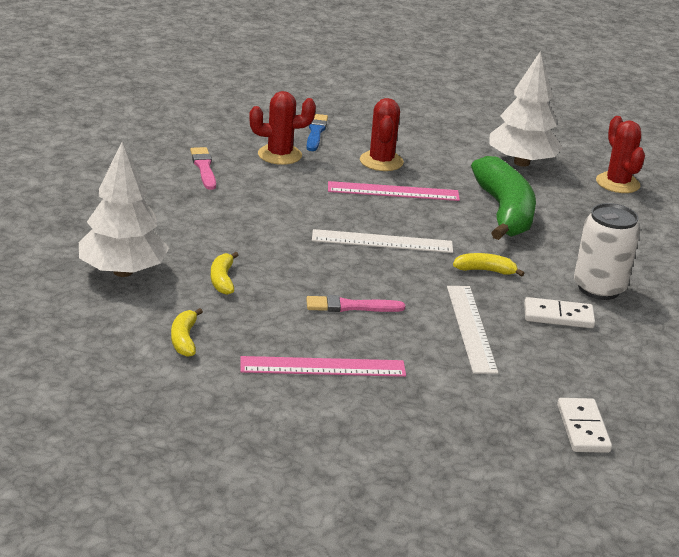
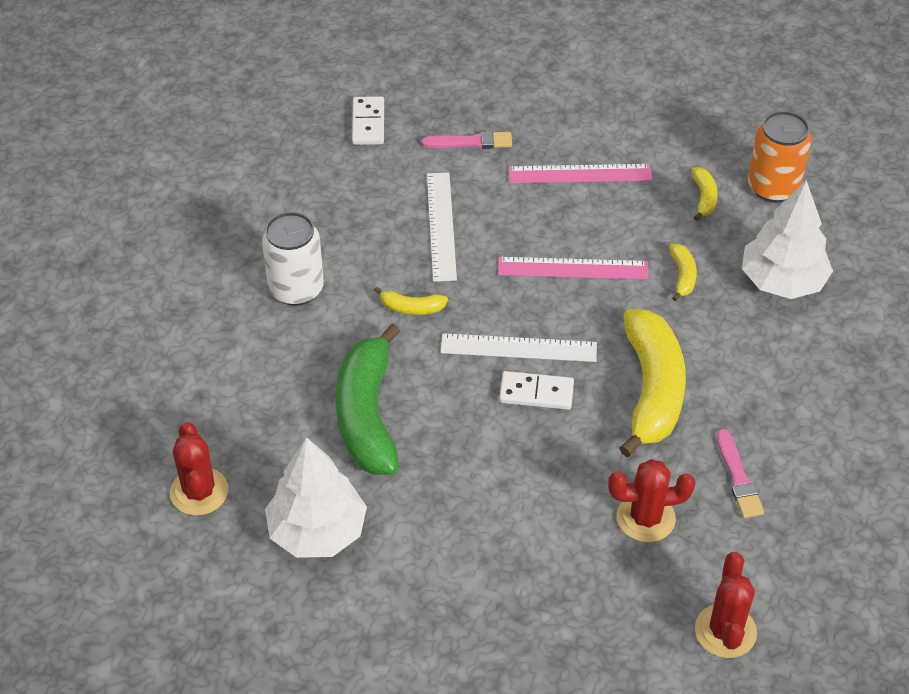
camera: 175 degrees left, 20 degrees up
pink brush [306,295,405,312] -> pink brush moved to [421,131,512,149]
blue brush [307,114,328,151] -> none
pink ruler [328,181,460,201] -> pink ruler moved to [498,257,648,280]
red cactus [360,98,404,171] -> red cactus moved to [695,552,757,658]
white domino [524,297,595,328] -> white domino moved to [499,371,574,410]
none -> yellow banana [619,309,686,457]
none -> orange can [748,111,812,202]

